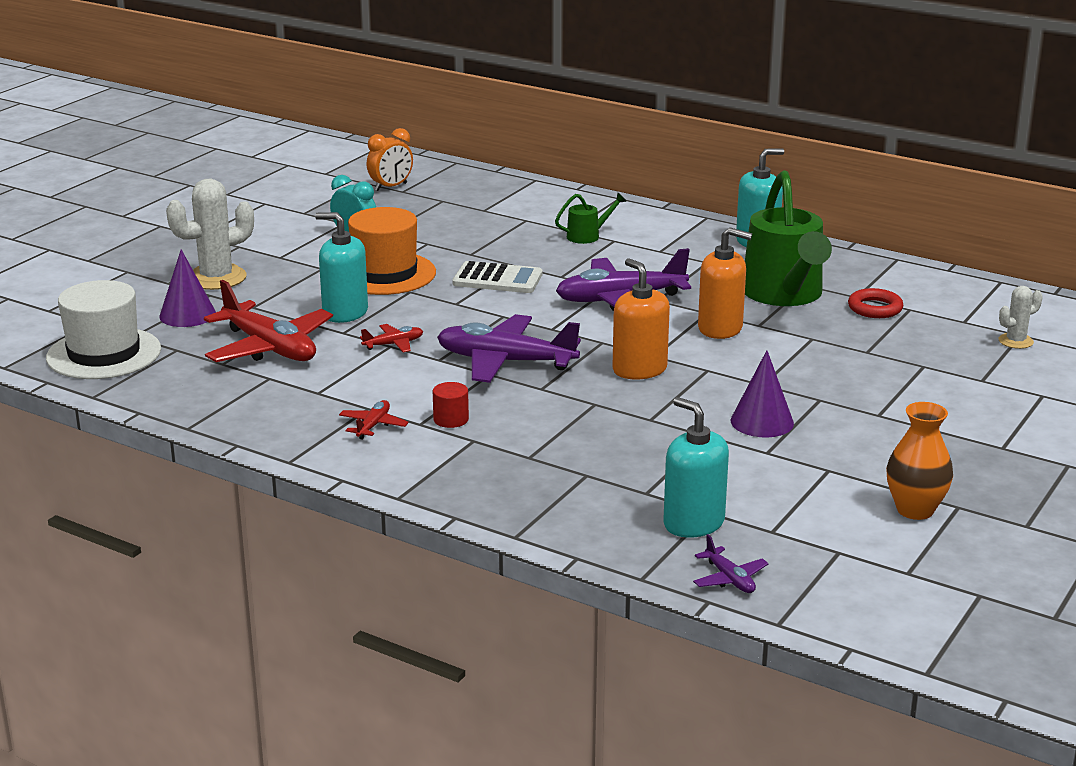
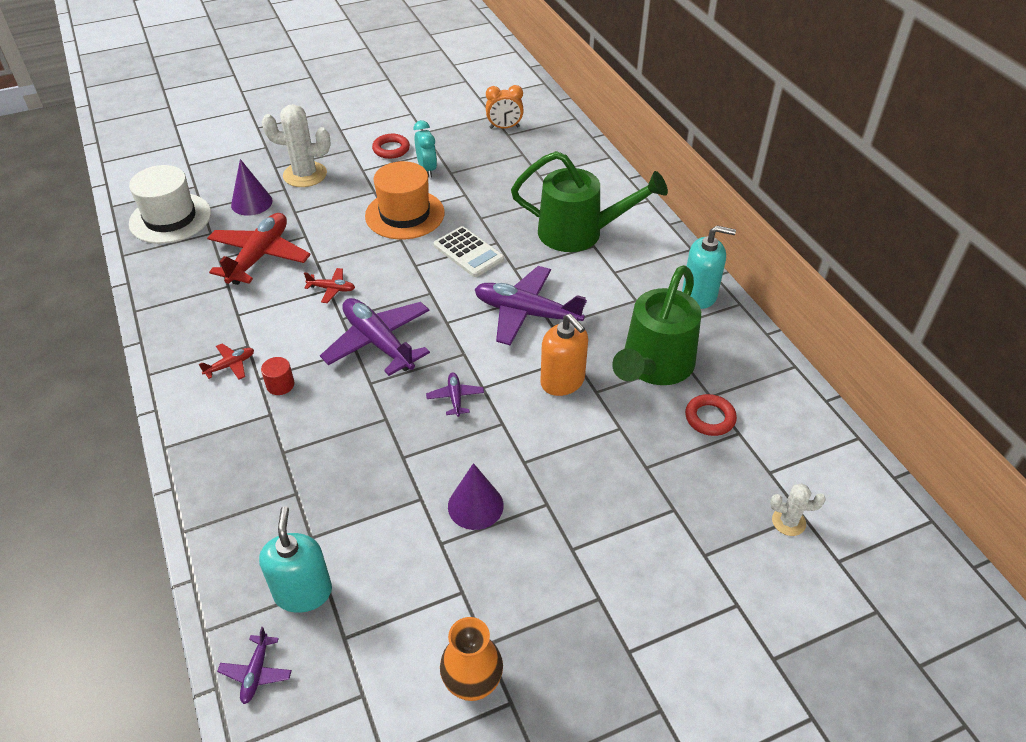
camera: 35 degrees right, 20 degrees up
red plane [204,280,333,362] -> red plane turned 150 degrees counterclockwise [207,213,311,285]
turquoise soap dispenser [315,212,368,323] -> none
green watering can [555,192,626,244] -> green watering can [511,151,668,252], size x2.32
orange soap dispenser [612,258,670,379] -> purple plane [426,373,484,417]
none -> red ring [372,134,410,159]

